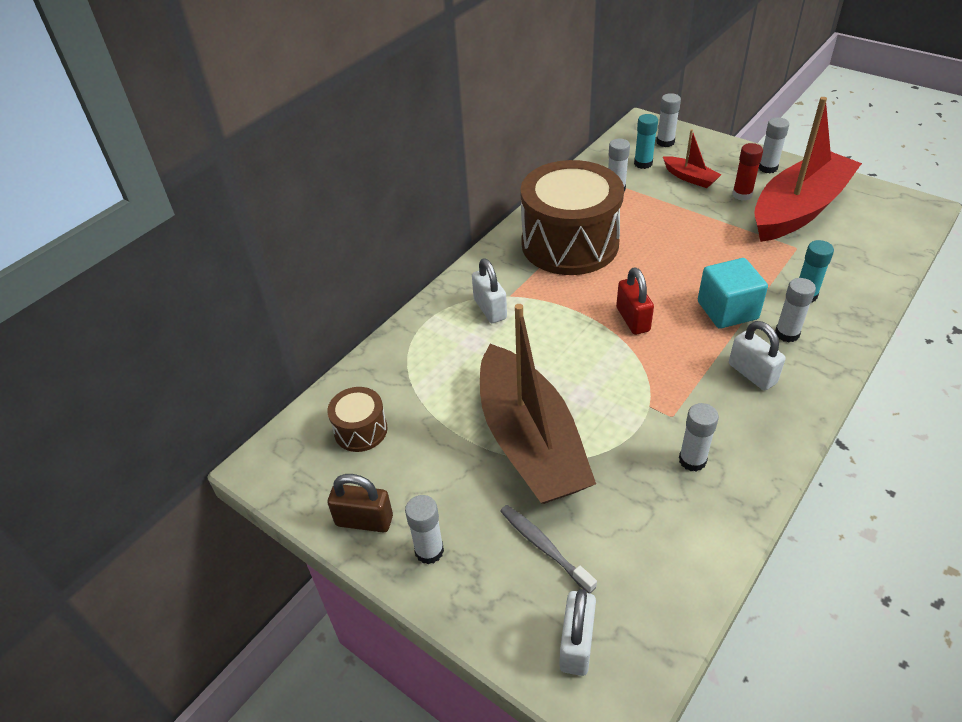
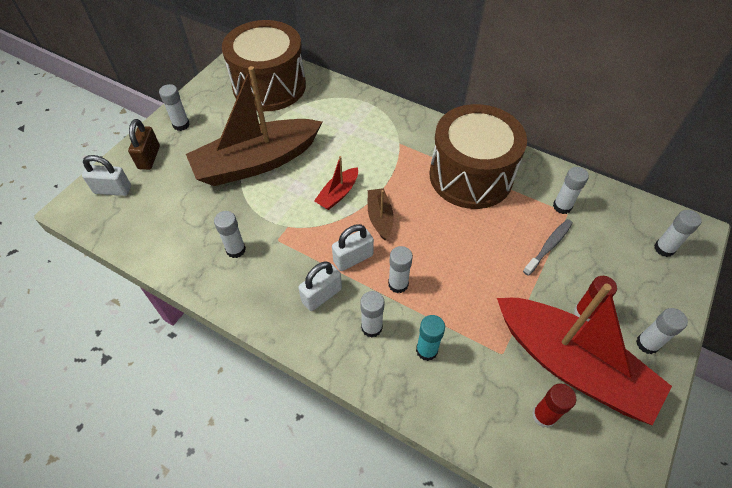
camera: 80 degrees right, 10 degrees up
brown drum [327,387,387,452] -> brown drum [222,20,306,111], size x2.26
brown padlock [328,474,393,533] -> brown padlock moved to [128,119,160,170]
white padlock [472,258,507,323] -> white padlock moved to [332,224,374,271]
grey toothbrush [500,505,597,593] -> grey toothbrush moved to [523,219,573,276]
red padlock [616,267,654,335] -> brown boat [368,188,394,240]
turquoise glue stick [634,114,658,169] -> none
red boat [663,129,721,188] -> red boat moved to [314,156,358,210]
turquoise cube [698,258,768,329] -> white glue stick [388,246,413,293]
none -> red glue stick [532,384,576,428]

